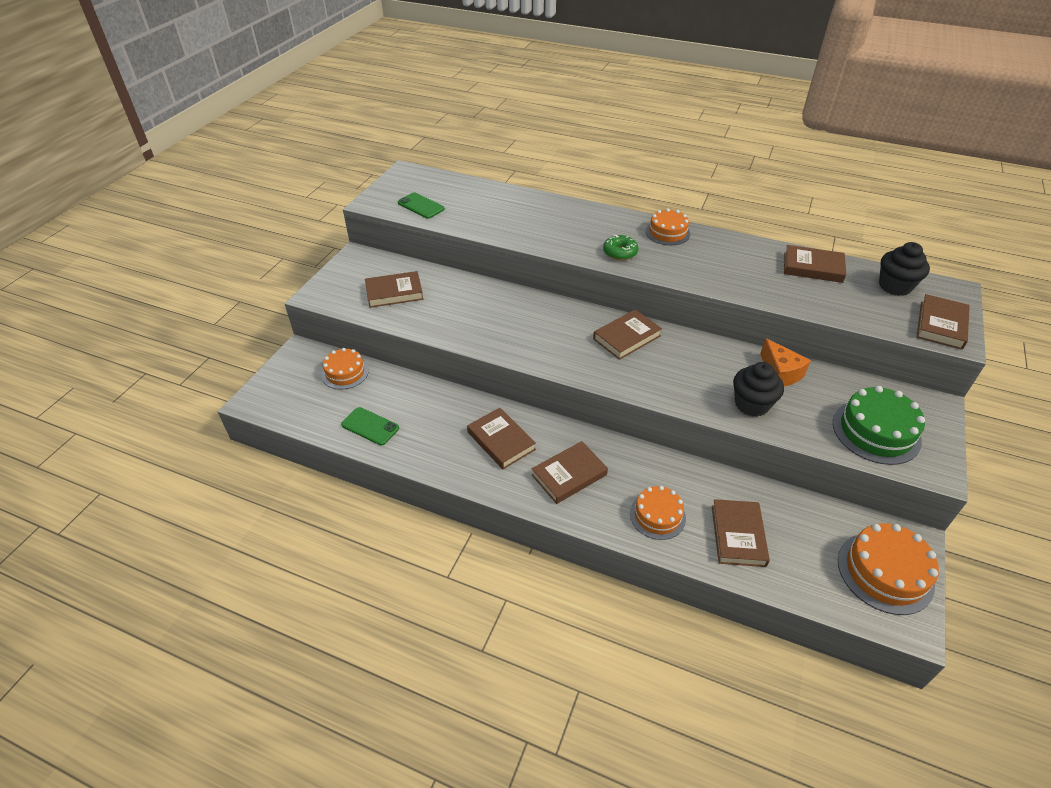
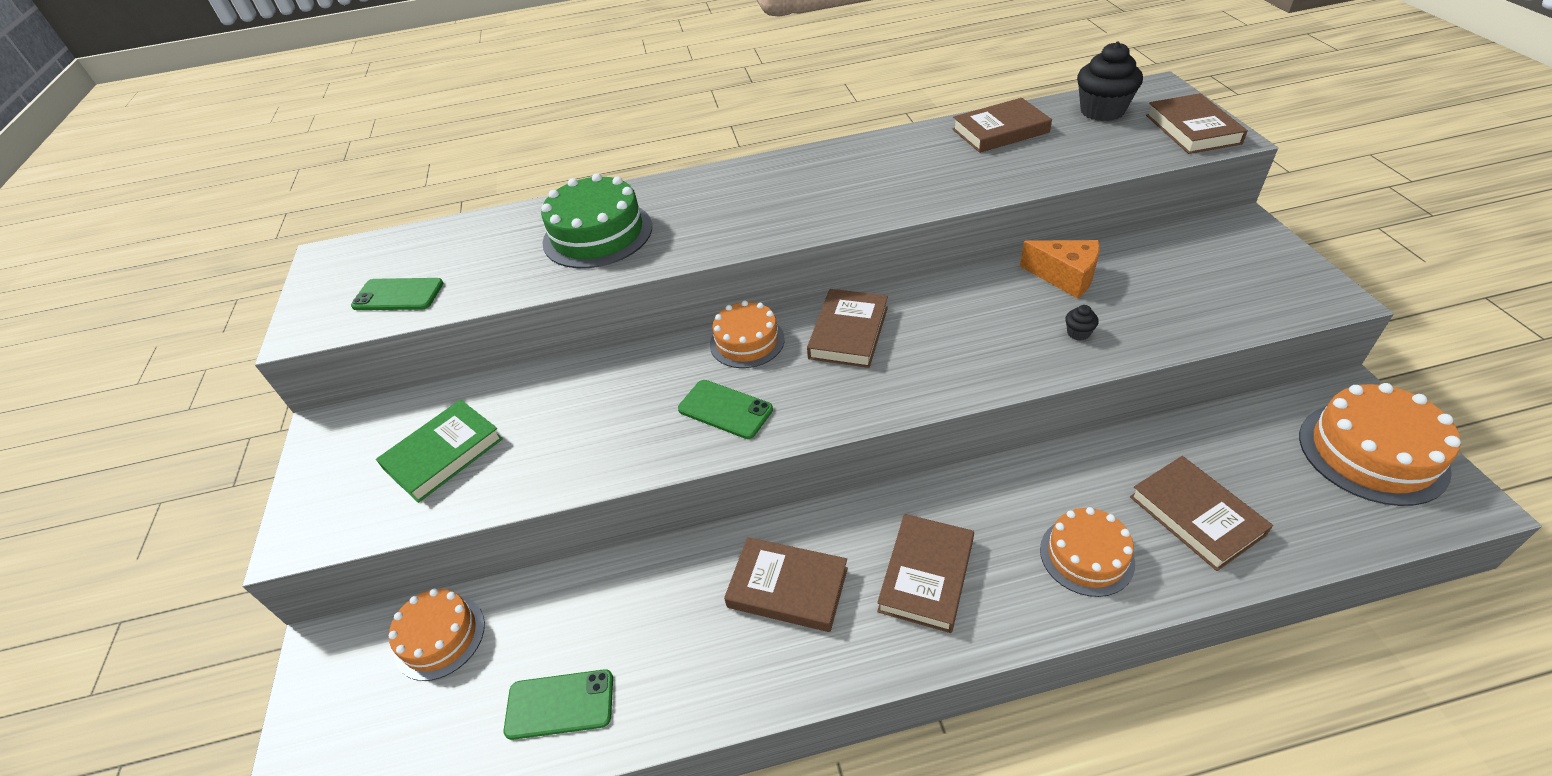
camera: 30 degrees left, 0 degrees up
brown book [365,271,423,308] -> green book [376,399,503,503]
green donut [603,235,638,260] -> none
orange cake [646,208,690,245] -> orange cake moved to [710,300,785,368]
black cupcake [733,362,784,417] -> black cupcake [1065,305,1099,341], size x0.43
green cake [833,386,925,465] -> green cake moved to [541,173,652,268]
none -> green phone [678,380,773,439]

